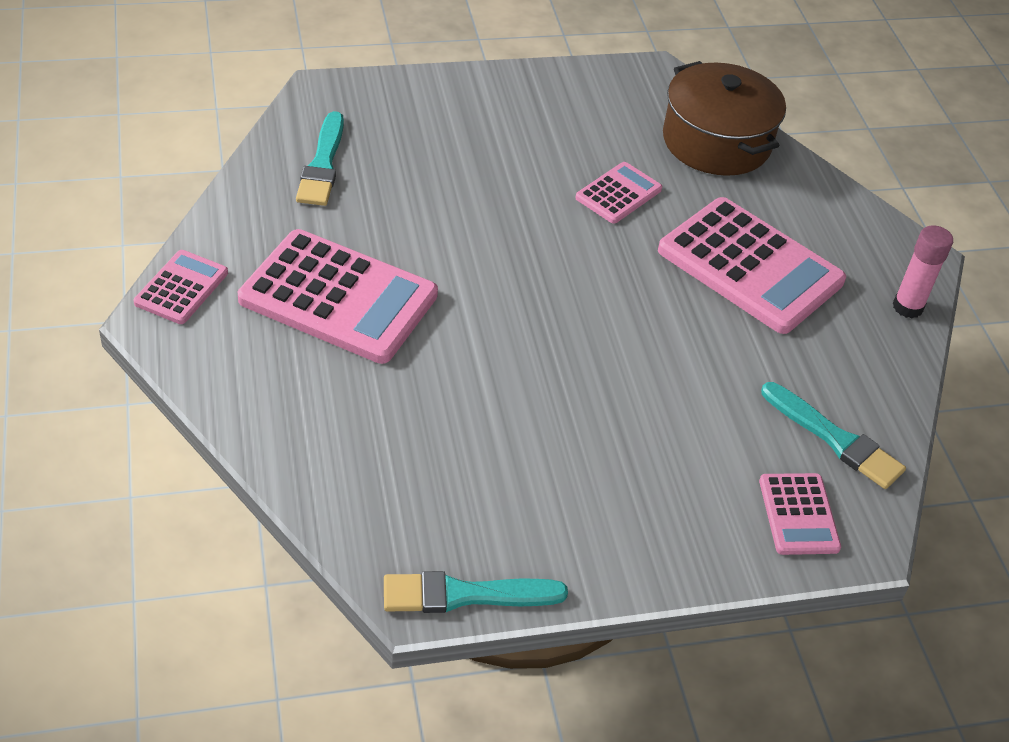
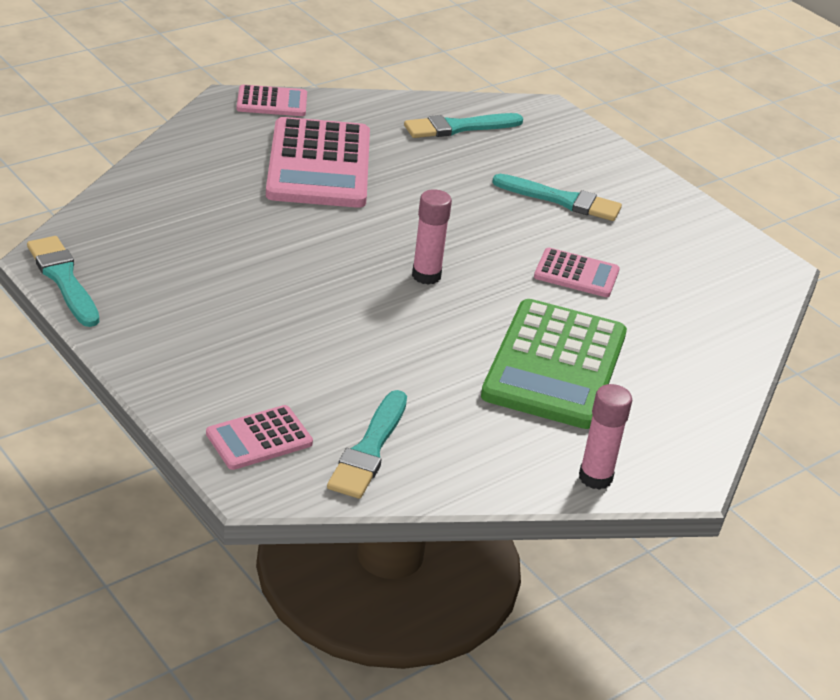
camera: 65 degrees right, 10 degrees down
pink calculator [658,197,846,334] -> green calculator [481,299,627,429]
brown pot [663,61,786,176] -> none
none -> pink glue stick [412,189,452,285]
none -> turquoise brush [492,174,622,221]

